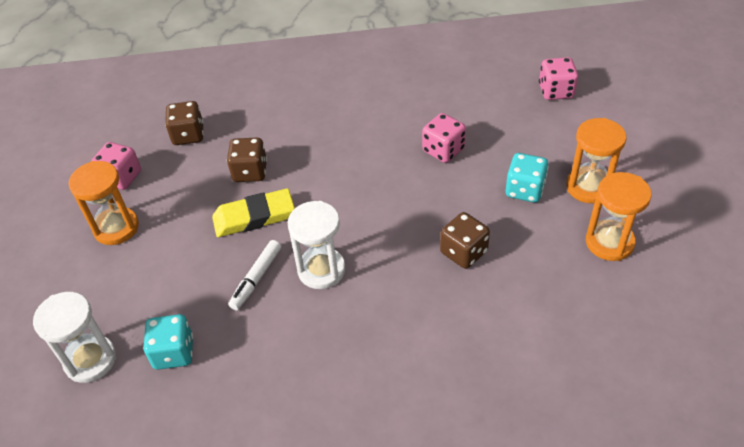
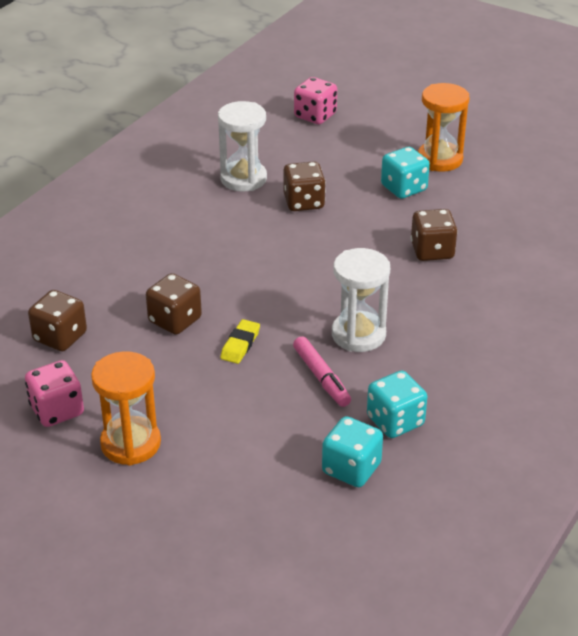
camera: 55 degrees left, 10 degrees down
white hourglass [33,292,116,383] -> white hourglass moved to [218,101,267,192]
yellow eraser [212,188,295,237] -> yellow eraser [220,319,260,364], size x0.56
white marker [228,240,281,310] -> pink marker [293,336,351,407]
pink dice [422,113,466,163] -> brown dice [283,161,326,211]
orange hourglass [586,172,652,261] -> none
none -> turquoise dice [367,371,427,438]

